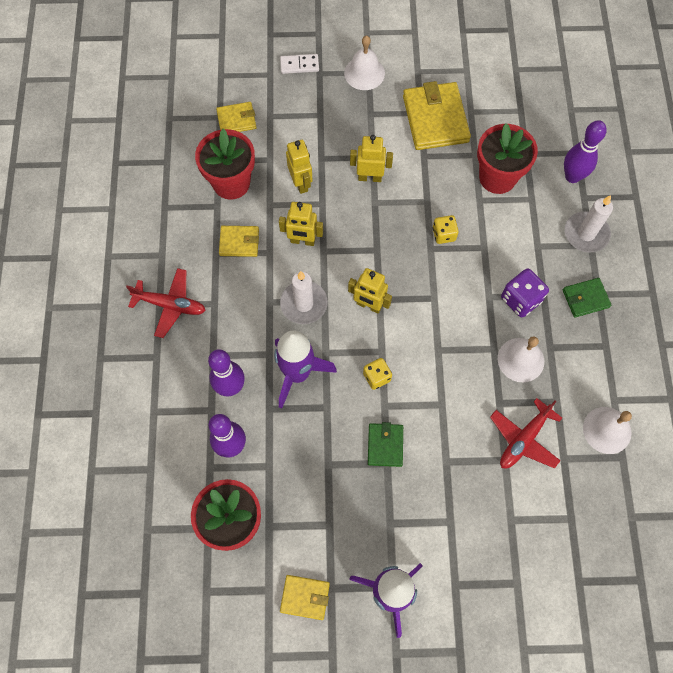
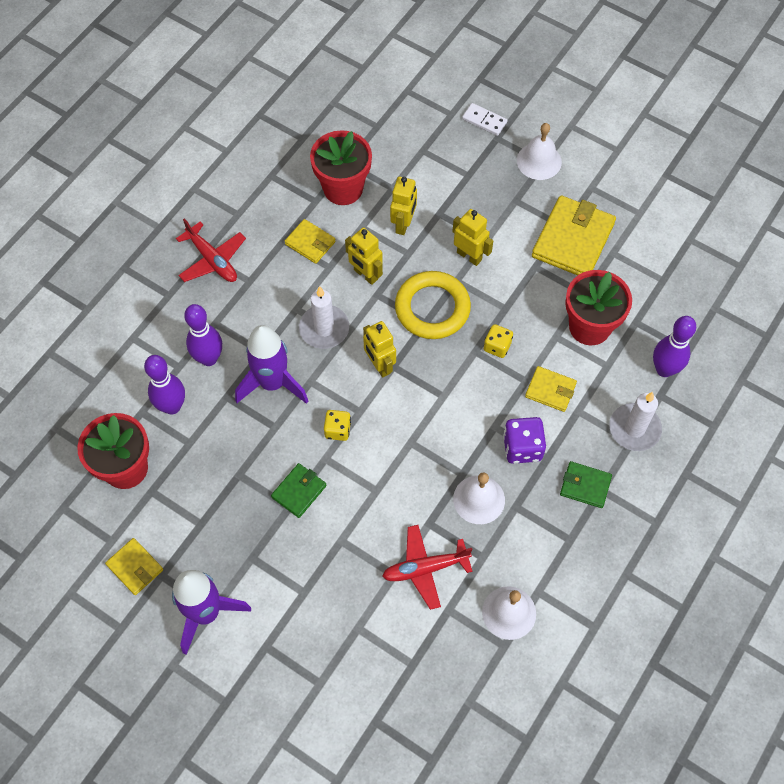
camera: 35 degrees right, 5 degrees down
yellow wallet [216,102,257,132] -> yellow wallet moved to [525,366,577,412]
none -> yellow ring [395,271,471,339]

